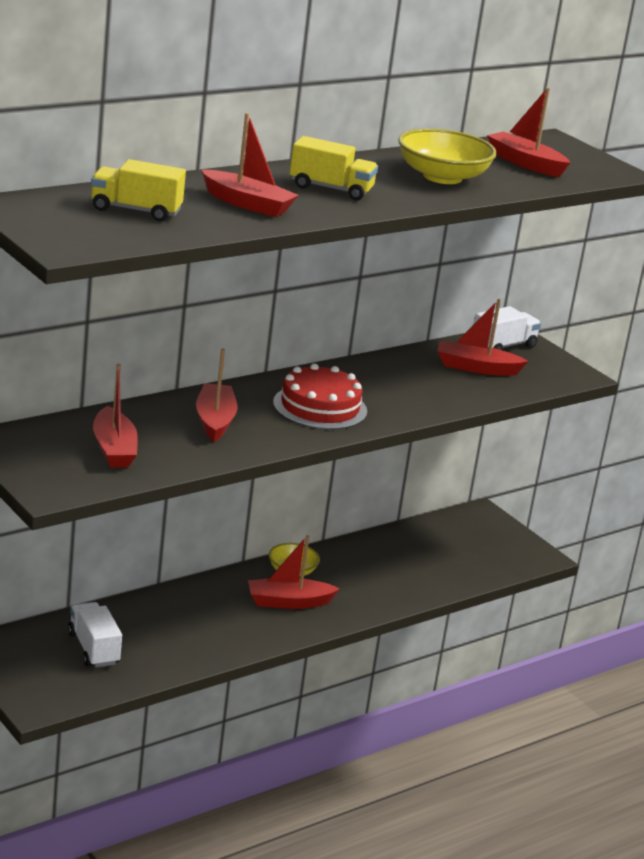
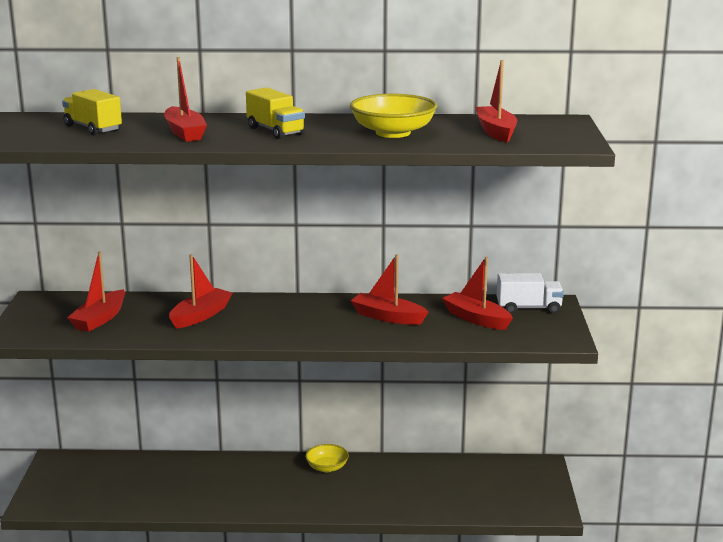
camera: 40 degrees right, 5 degrees down
white truck [68,602,122,668] -> none
red boat [248,535,340,609] -> red boat moved to [351,254,429,325]
red cake [273,363,367,430] -> none

